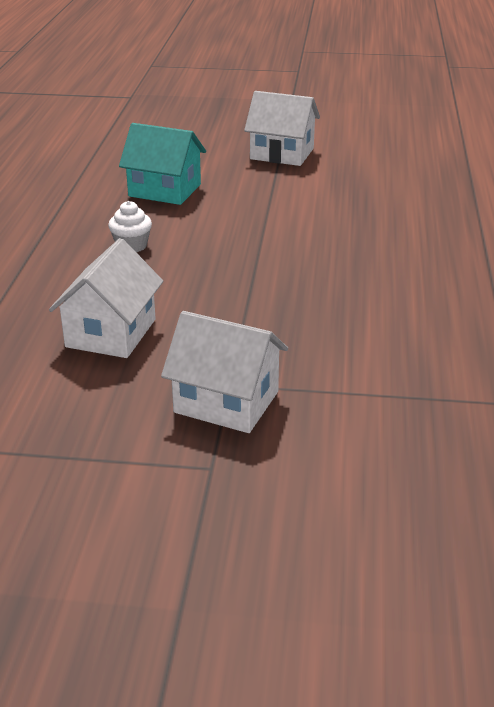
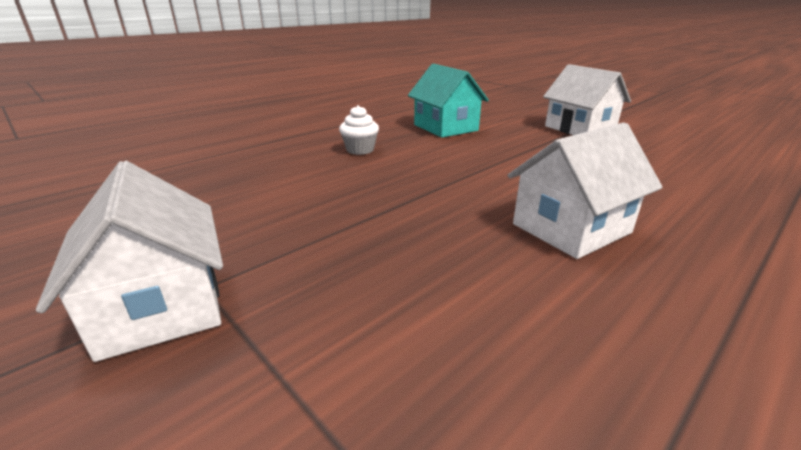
camera: 40 degrees right, 5 degrees down
white house [49,238,163,358] -> white house moved to [508,122,663,259]

